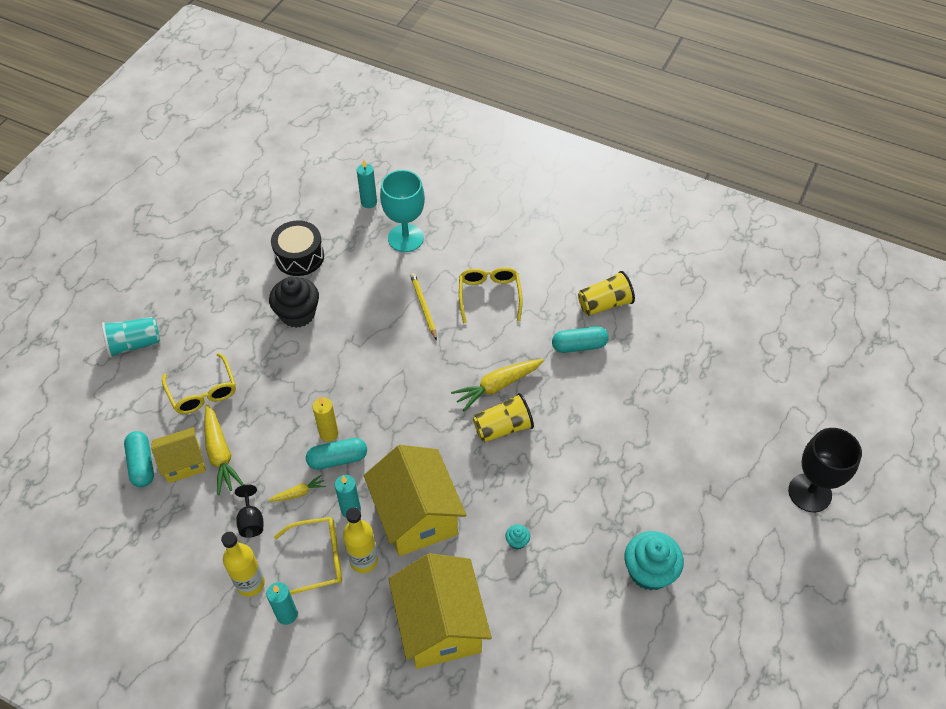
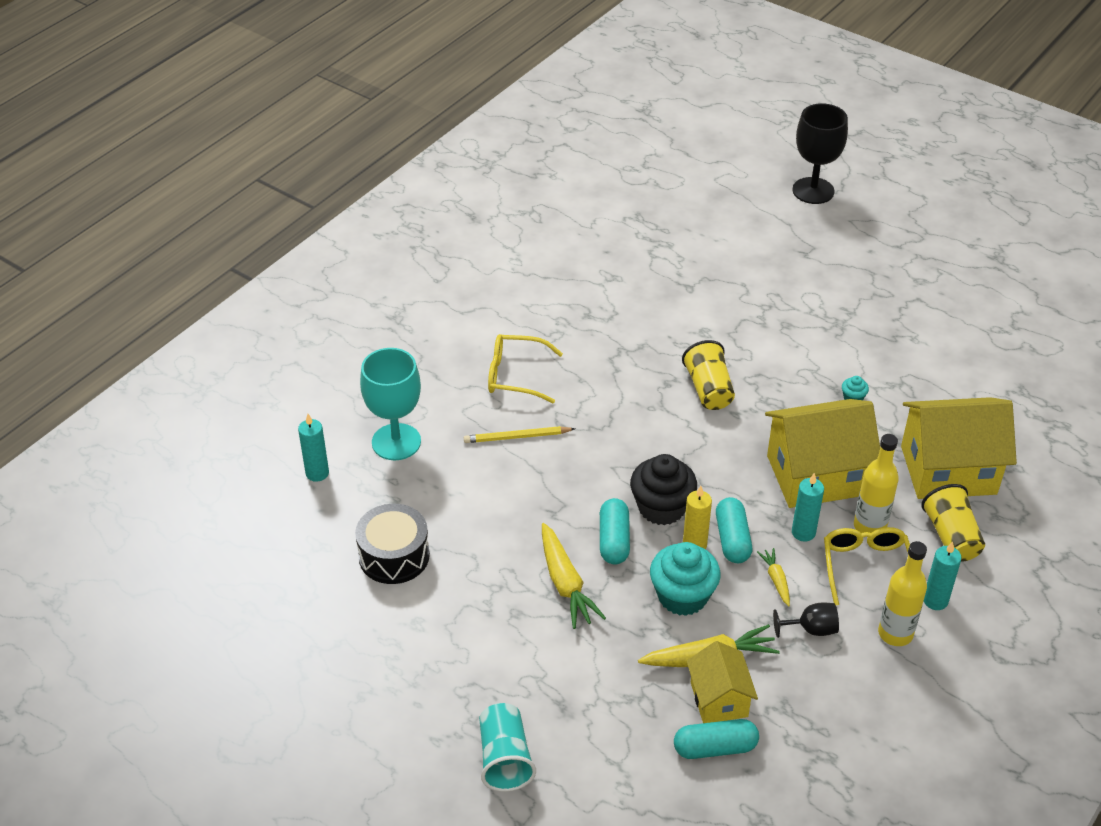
camera: 80 degrees left, 10 degrees down
yellow glasses [162,353,236,414] -> none
black cupcake [269,276,319,328] -> black cupcake moved to [630,454,697,525]
yellow carrot [451,359,544,411] -> yellow carrot moved to [542,523,606,629]
turquoise capsule [552,326,609,353] -> turquoise capsule moved to [600,498,630,565]
yellow cup [578,271,635,316] -> yellow cup moved to [921,484,985,562]
turquoise cupcake [625,531,684,590] -> turquoise cupcake moved to [650,542,721,616]

